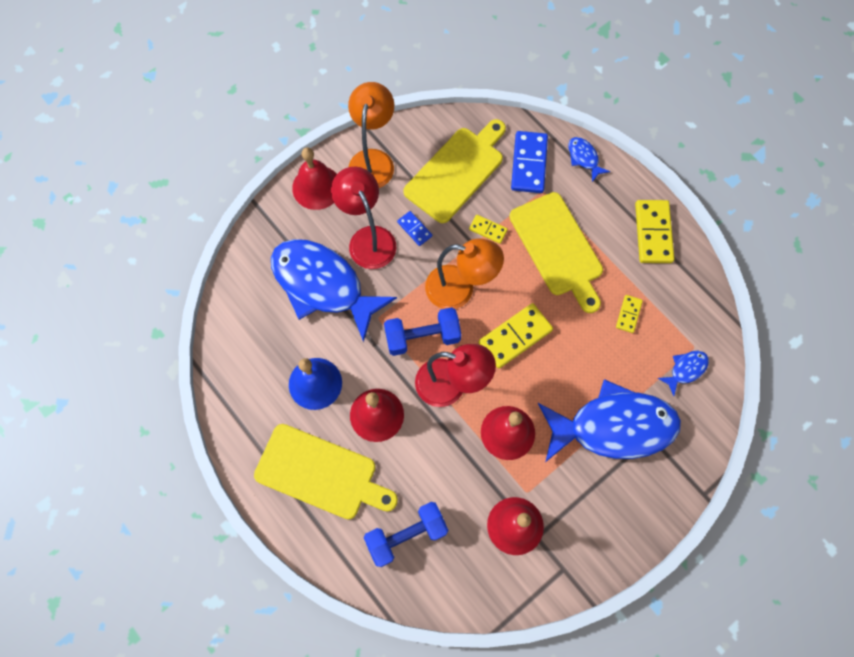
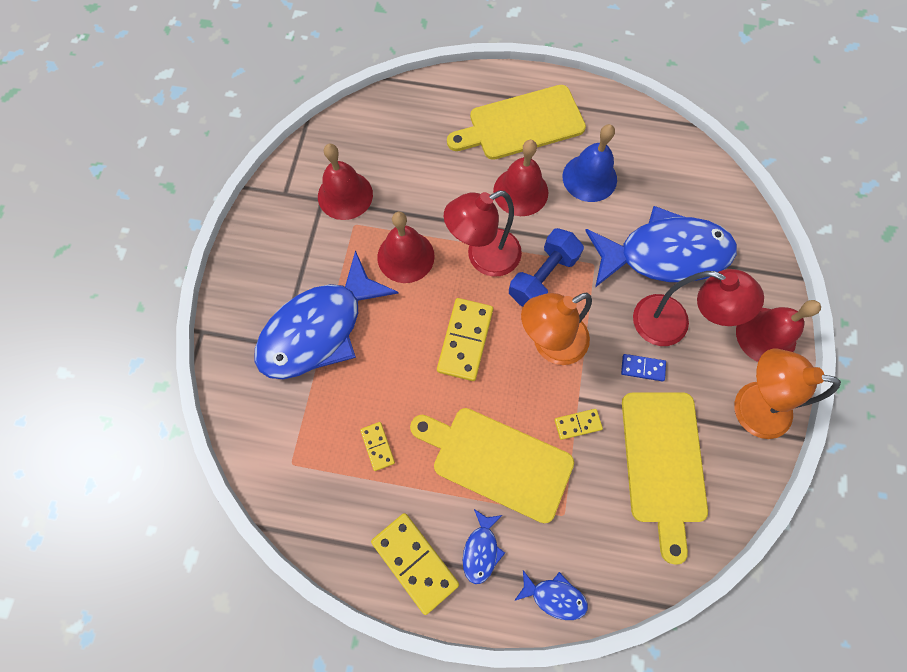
camera: 140 degrees right, 0 degrees up
orange lamp [348,82,394,188] -> orange lamp turned 135 degrees clockwise [734,349,841,439]
blue dumbbell [364,502,448,567] -> none
blue domino [511,131,548,193] -> none
blue fish [658,351,709,396] -> blue fish moved to [463,509,505,584]

